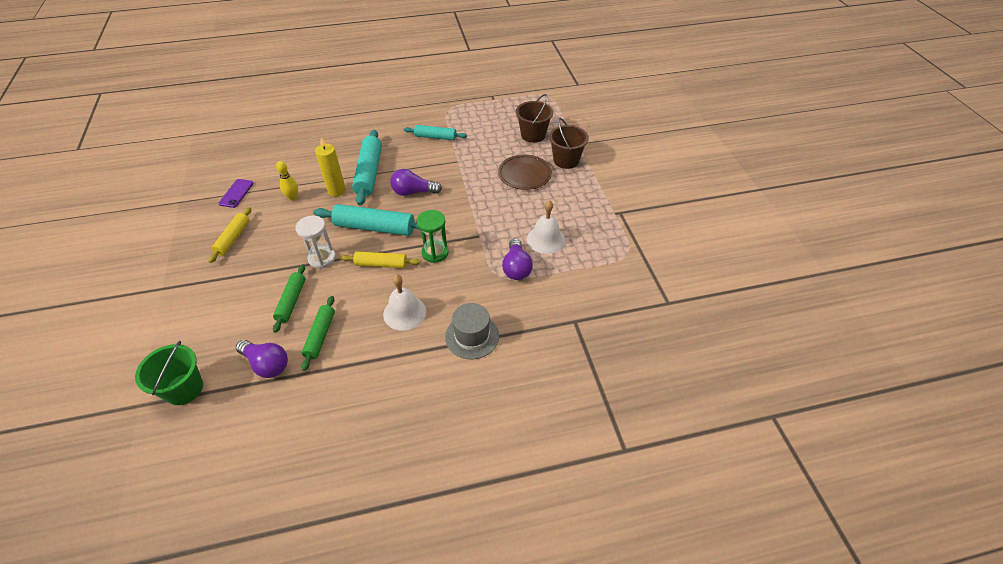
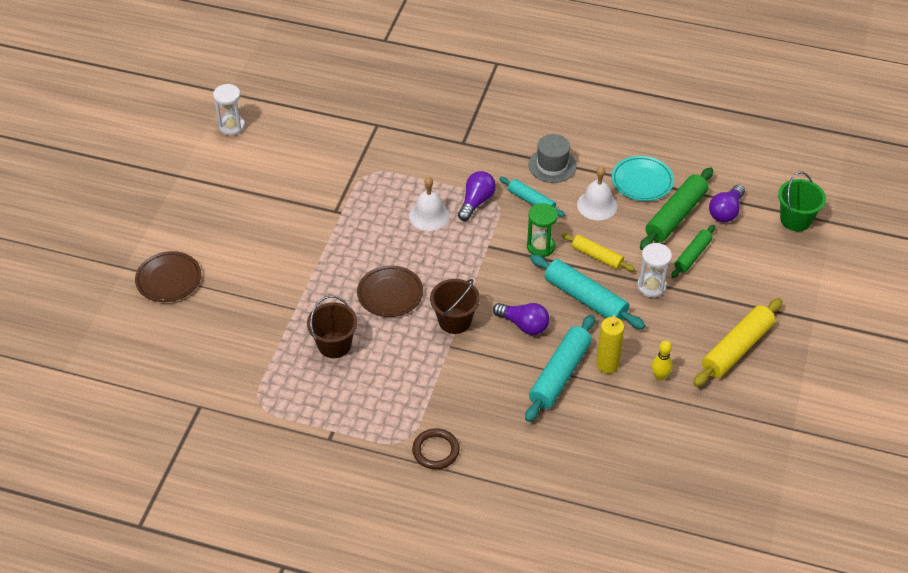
camera: 150 degrees left, 0 degrees up
yellow rolling pin [208,207,251,263] -> yellow rolling pin [693,298,782,387], size x1.64
purple phone [219,179,253,208] -> none
purple light bulb [236,340,288,378] -> purple light bulb turned 120 degrees counterclockwise [709,184,745,223]
green rolling pin [302,296,335,371] -> green rolling pin [640,167,713,250], size x1.64
turquoise rolling pin [404,125,467,140] -> turquoise rolling pin moved to [499,177,565,217]
brown bucket [549,118,589,169] -> brown bucket moved to [430,279,480,334]
none -> brown plate [135,251,201,302]
none -> white hourglass [213,84,245,136]
none -> brown ring [412,428,460,469]
none -> turquoise plate [612,156,674,201]

